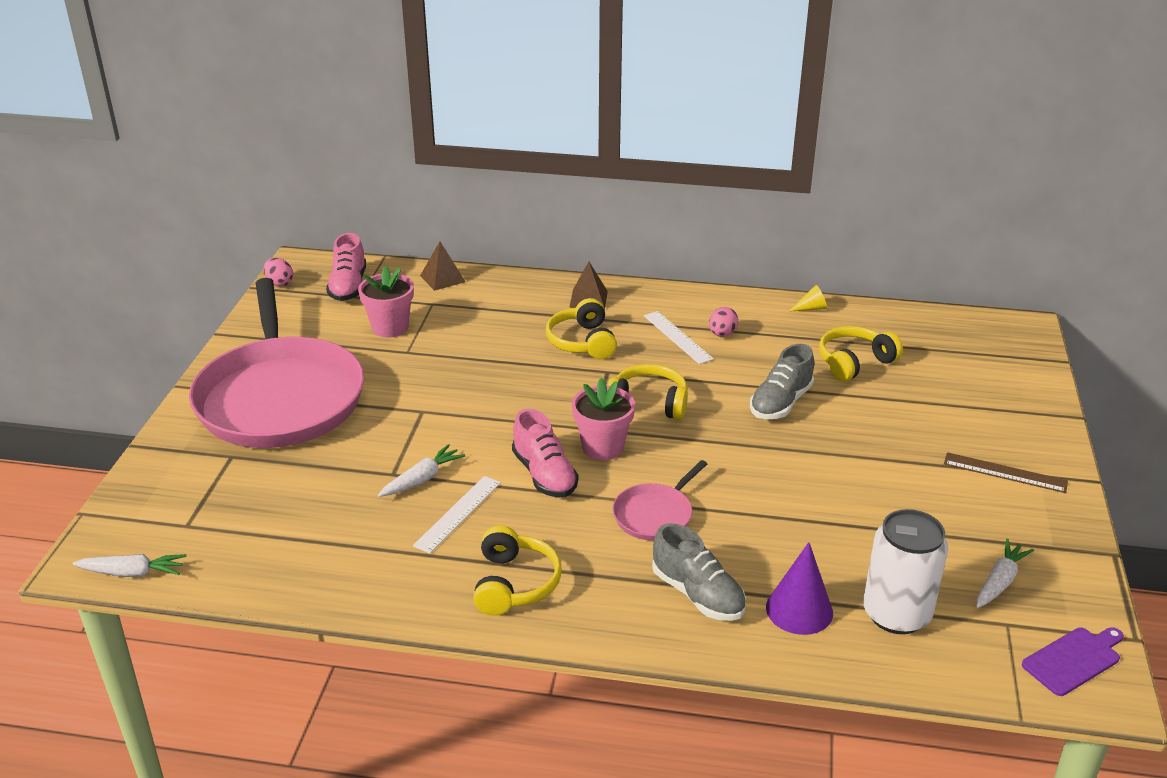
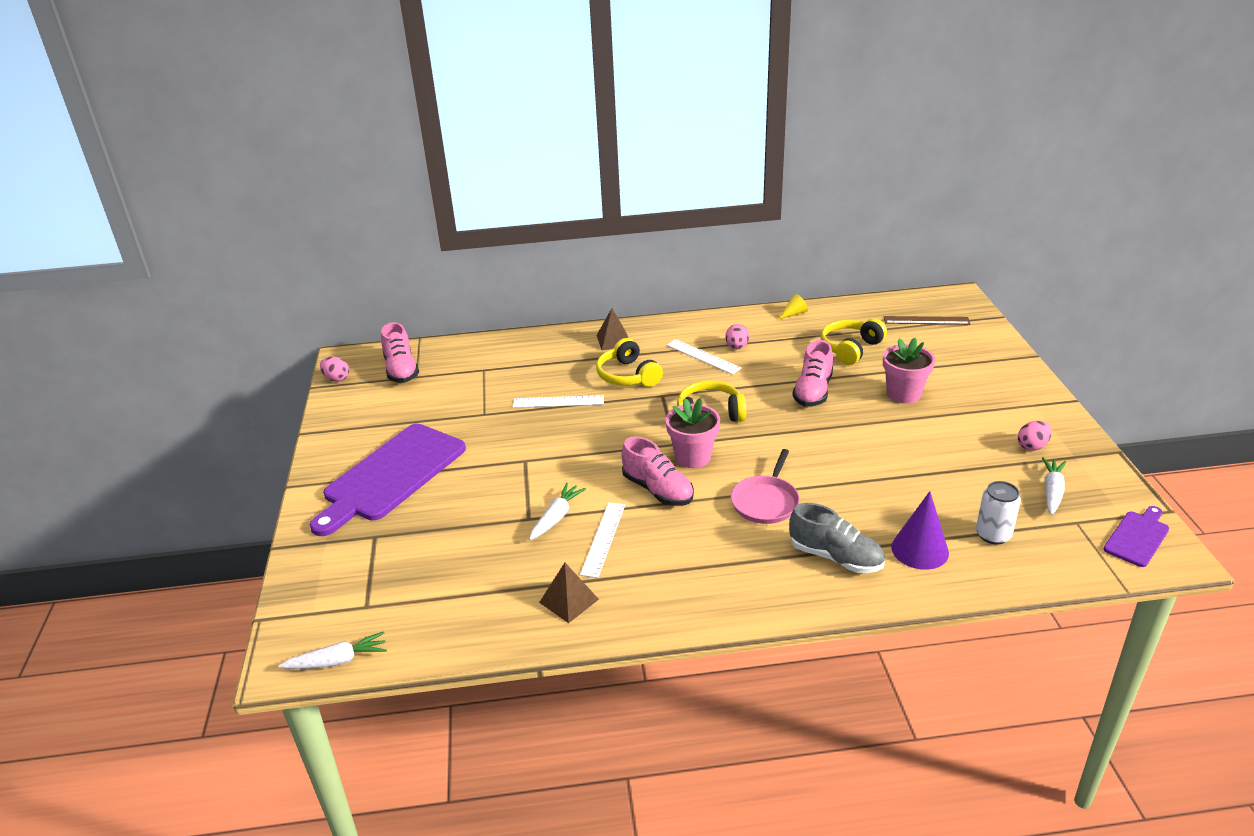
camera: 15 degrees left, 0 degrees up
pink pan [189,278,364,448] -> purple cutting board [310,424,466,536]
pink flower pot [358,266,414,338] -> pink flower pot moved to [883,338,935,404]
brown pyramid [420,242,466,291] -> brown pyramid moved to [539,563,599,623]
yellow headphones [473,525,562,615] -> none
grey shoe [750,344,814,419] -> pink shoe [792,340,833,407]
white can [863,509,948,634] -> white can [976,481,1021,545], size x0.62
brown ruler [944,452,1068,493] -> brown ruler moved to [884,316,970,325]
none -> white ruler [513,395,604,408]
none -> pink egg [1018,421,1052,451]

